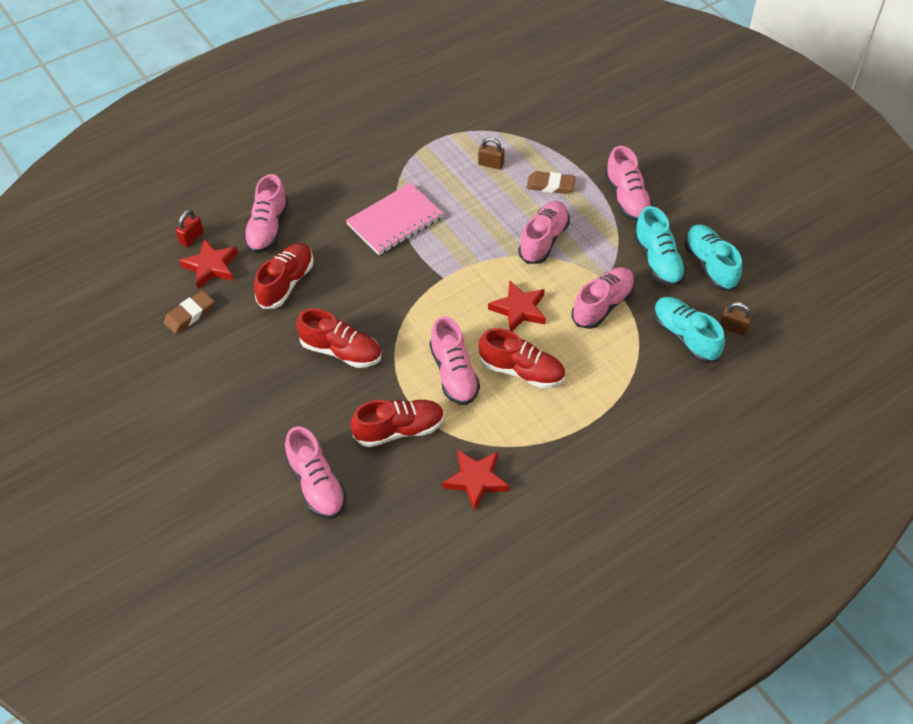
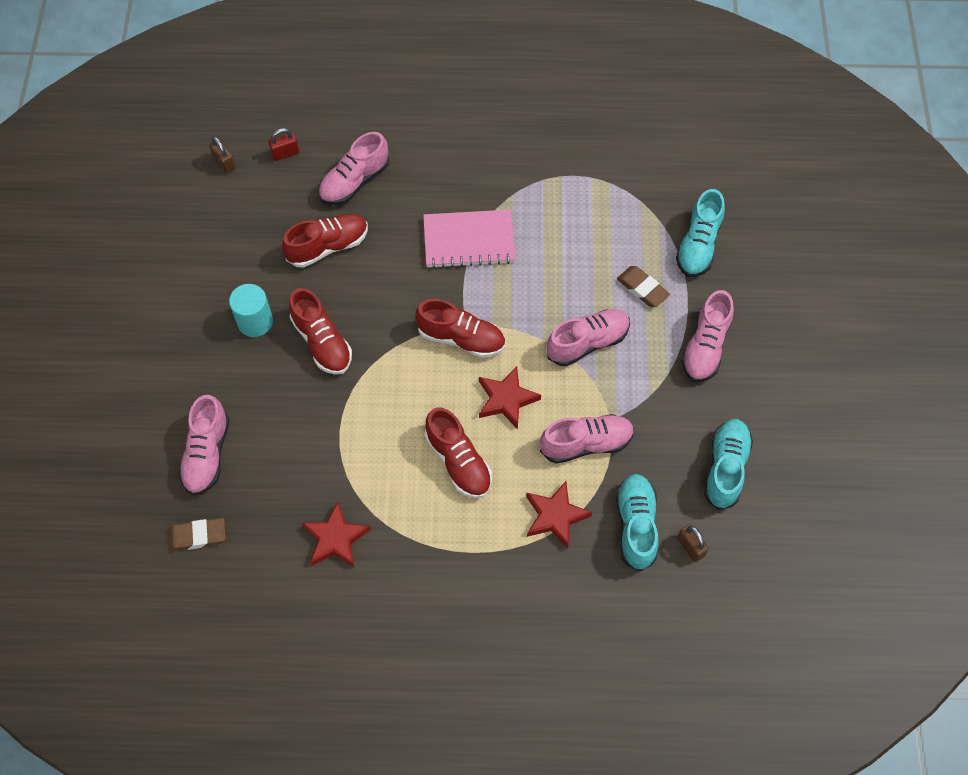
camera: 35 degrees right, 10 degrees up
brown eraser [163,290,215,334] -> brown eraser moved to [168,518,226,551]
red star [179,239,238,289] -> red star moved to [526,481,592,549]
red shoe [351,400,444,447] -> red shoe moved to [415,299,505,358]
pink shoe [430,316,480,405] -> none
brown padlock [478,137,505,169] -> brown padlock moved to [209,136,236,174]
turquoise shoe [633,206,686,287] -> turquoise shoe moved to [676,189,725,277]
none -> turquoise cylinder [229,284,273,337]

